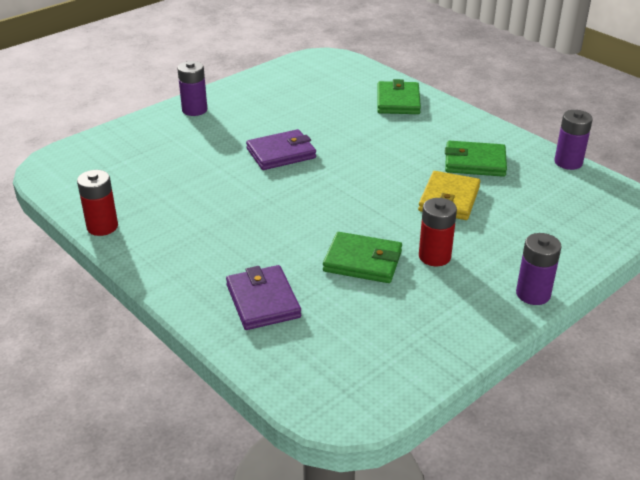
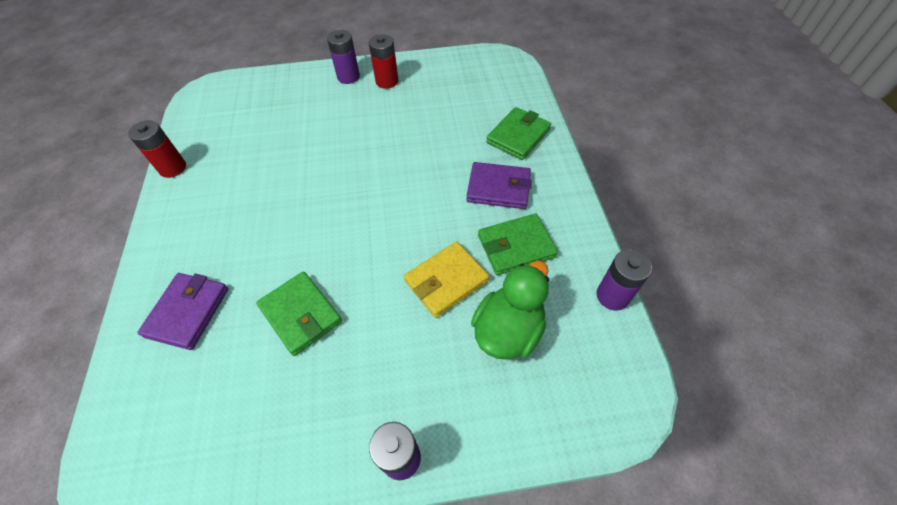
camera: 35 degrees right, 20 degrees up
purple wallet [246,129,316,170] -> purple wallet moved to [466,162,532,209]
red battery [419,198,457,266] -> red battery moved to [369,34,398,89]
green wallet [445,141,507,177] -> green wallet turned 60 degrees counterclockwise [478,213,558,275]
none -> green duck [471,260,549,360]

